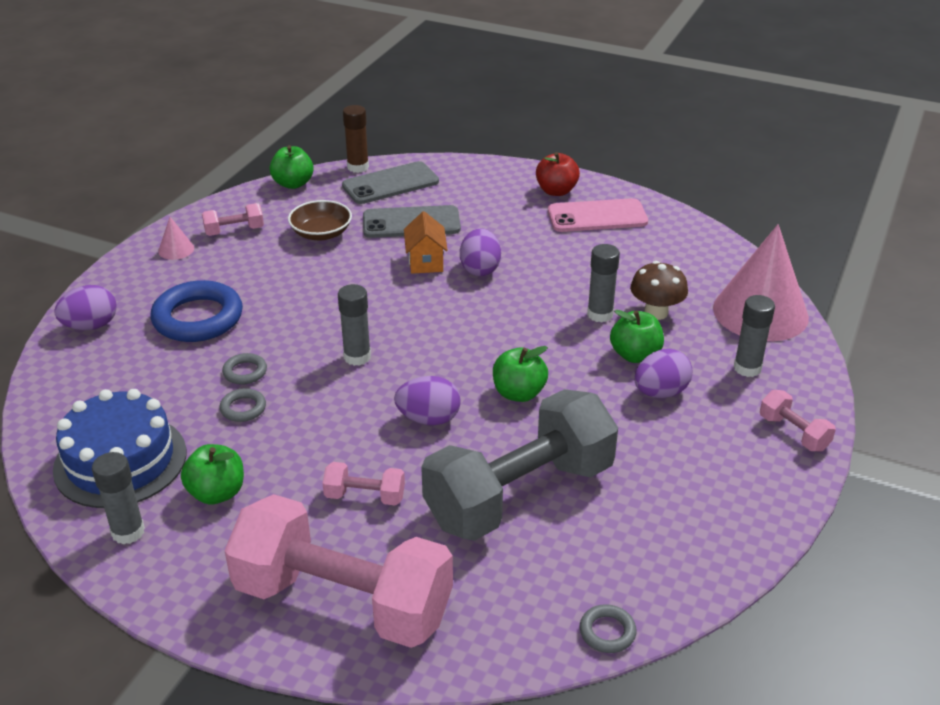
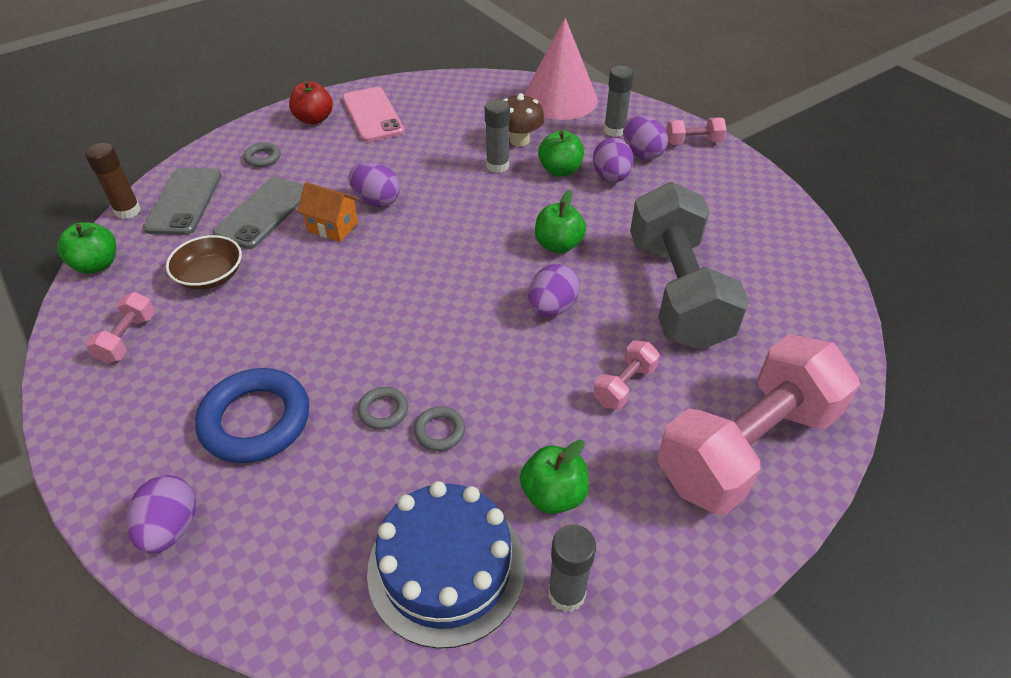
camera: 60 degrees left, 10 degrees up
pink cone [158,217,194,260] -> none
grey glue stick [338,284,371,366] -> none
pink phone [548,198,648,232] -> pink phone turned 45 degrees counterclockwise [342,87,404,142]
grey ring [579,604,636,653] -> grey ring moved to [243,142,281,167]
none -> purple egg [623,116,668,160]

